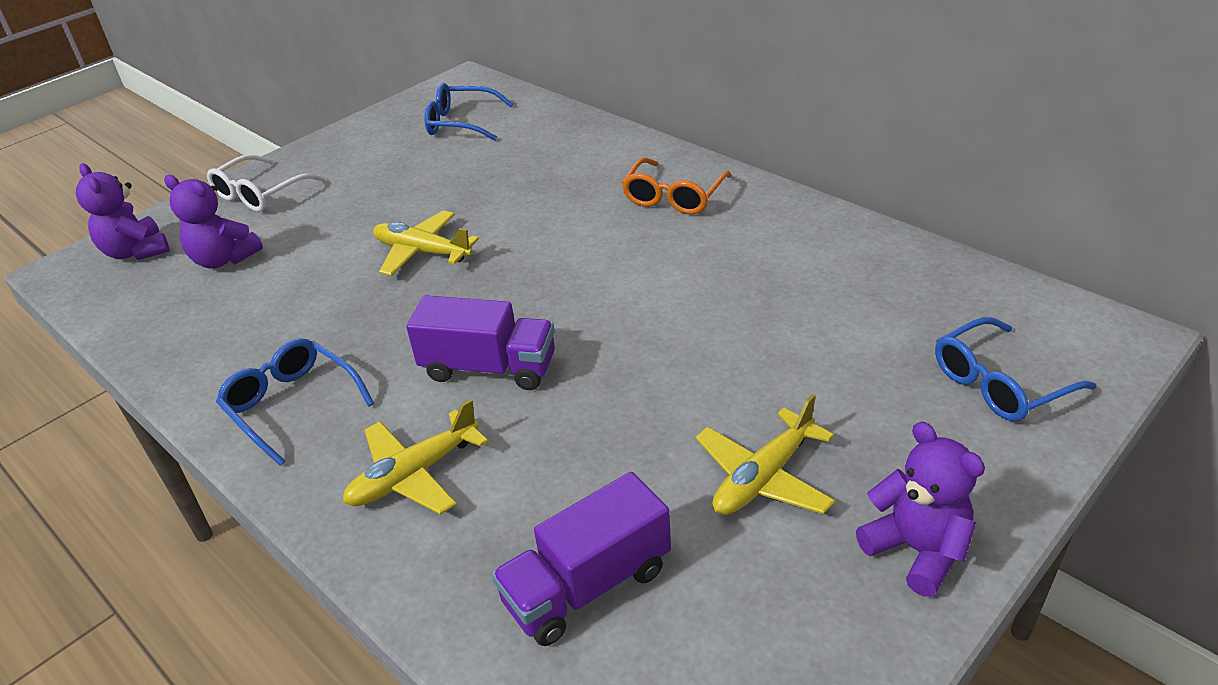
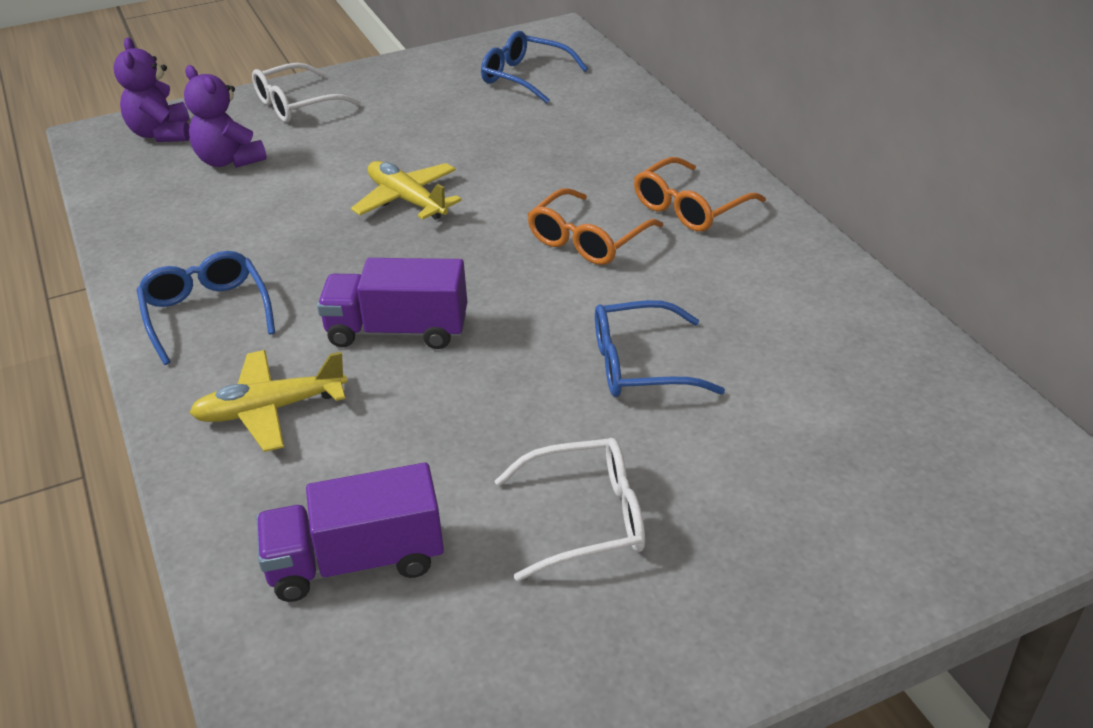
camera: 20 degrees right, 0 degrees up
purple truck [406,295,555,390] -> purple truck turned 150 degrees clockwise [317,258,467,349]
yellow plane [696,394,835,515] -> white glasses [494,438,645,581]
purple teddy bear [856,422,985,597] -> none
blue glasses [935,317,1097,421] -> blue glasses moved to [595,300,725,397]
none -> orange glasses [527,188,663,265]

